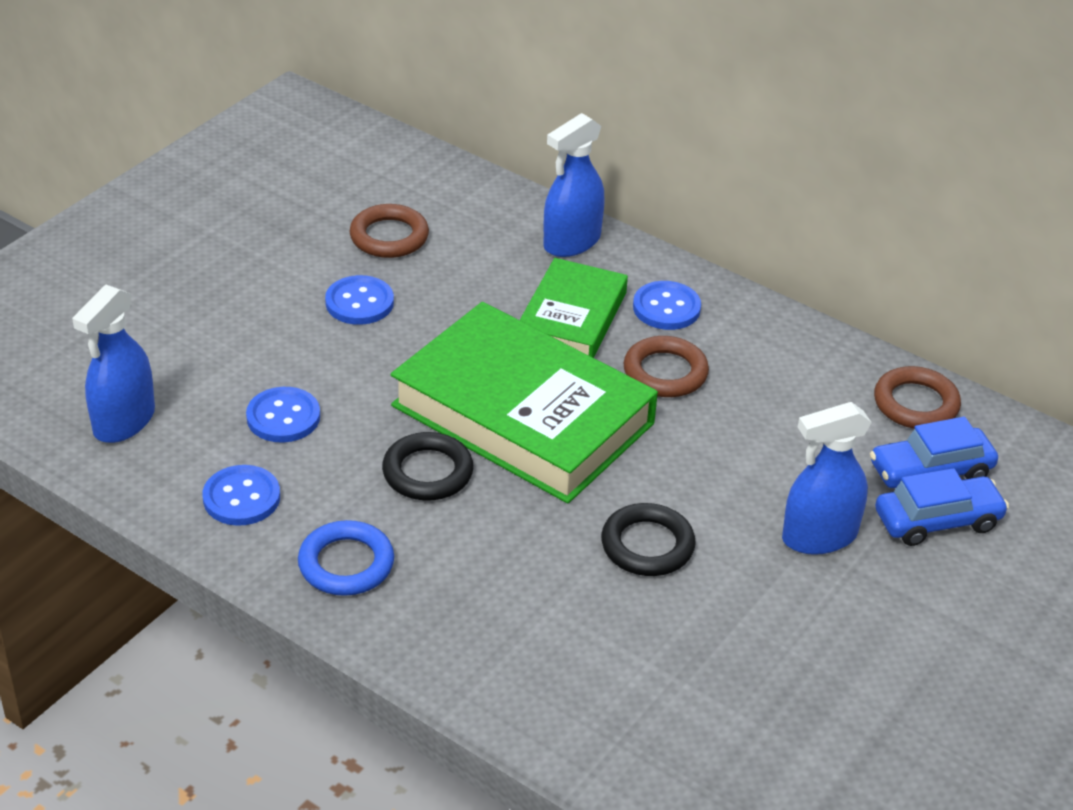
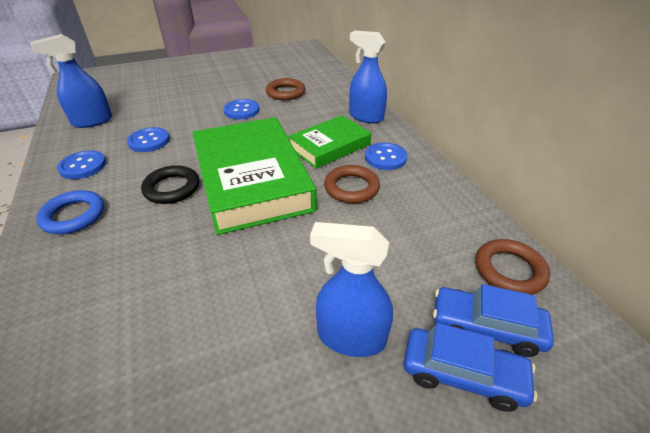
camera: 35 degrees right, 0 degrees up
blue spray bottle [544,113,605,257] -> blue spray bottle turned 45 degrees clockwise [349,31,387,123]
black ring [601,503,696,576] -> none

